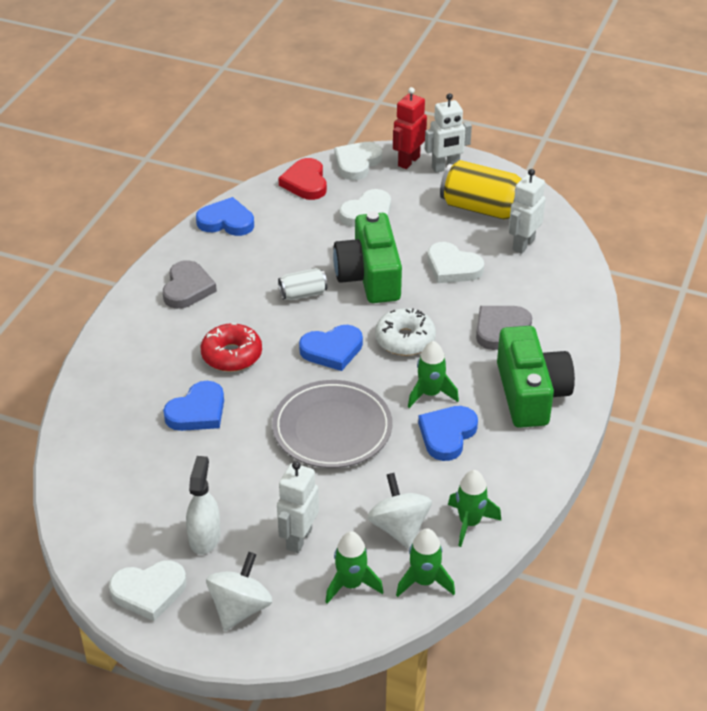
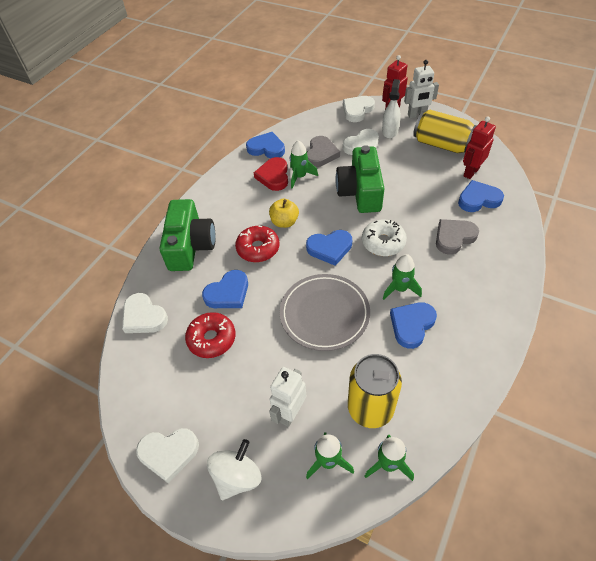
camera: 10 degrees right, 10 degrees up
grey heart [163,260,217,309] -> grey heart moved to [307,136,340,167]
white spray bottle [186,456,221,555] -> white spray bottle moved to [382,79,401,138]
red heart [278,158,327,200] -> red heart moved to [254,157,288,191]
white can [278,268,327,300] -> none
white spinning top [367,473,432,549] -> yellow can [348,354,402,428]
white heart [427,242,484,283] -> white heart moved to [122,293,168,333]
green rocket [448,470,501,547] -> green rocket moved to [290,140,318,189]
green camera [497,326,575,428] -> green camera moved to [160,199,216,271]
white robot [509,169,546,254] -> red robot [463,116,496,179]
none -> red donut [185,312,235,358]
none -> yellow apple [269,199,299,228]
none -> blue heart [458,180,504,212]

